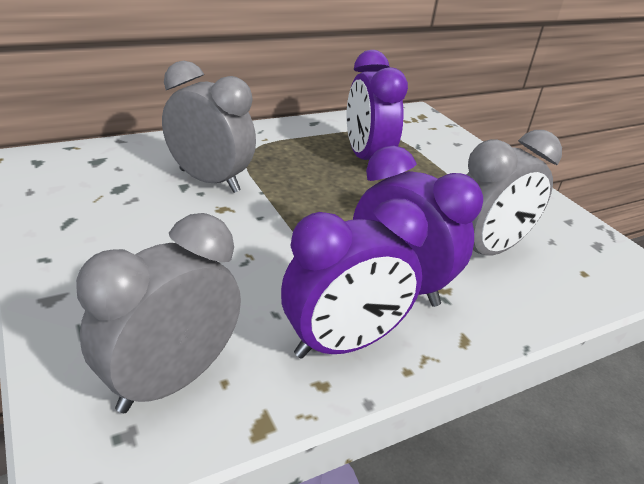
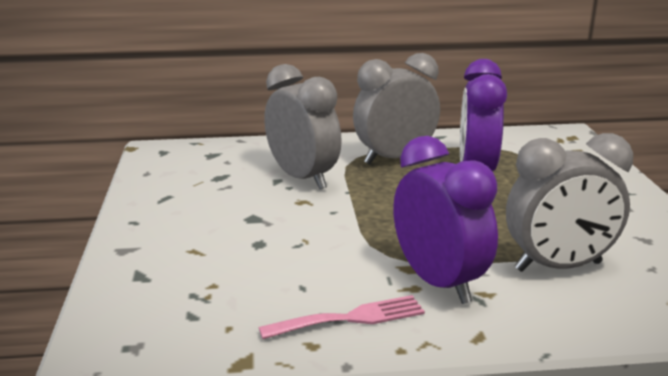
camera: 25 degrees right, 10 degrees down
grey clock [76,213,241,413] -> grey clock moved to [353,53,440,165]
purple clock [281,198,428,358] -> pink fork [259,295,425,339]

